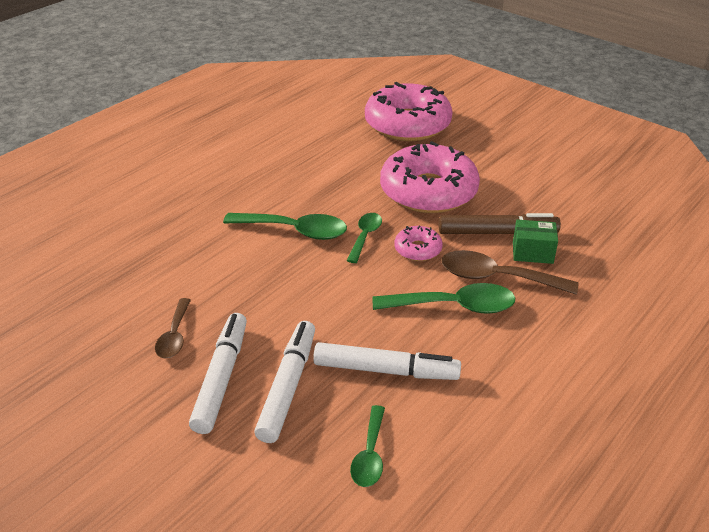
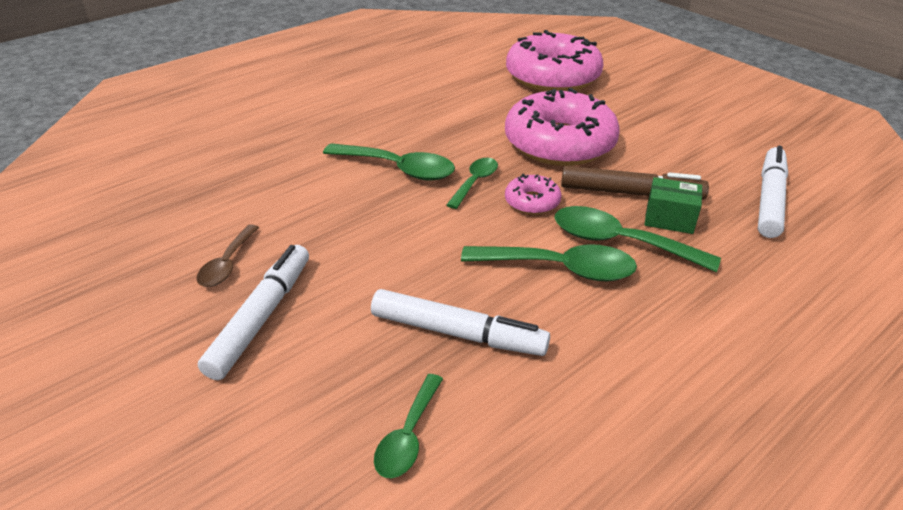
camera: 10 degrees right, 0 degrees up
white marker [254,321,315,443] -> white marker moved to [758,146,788,238]
brown spoon [441,250,578,295] -> green spoon [554,206,721,272]

